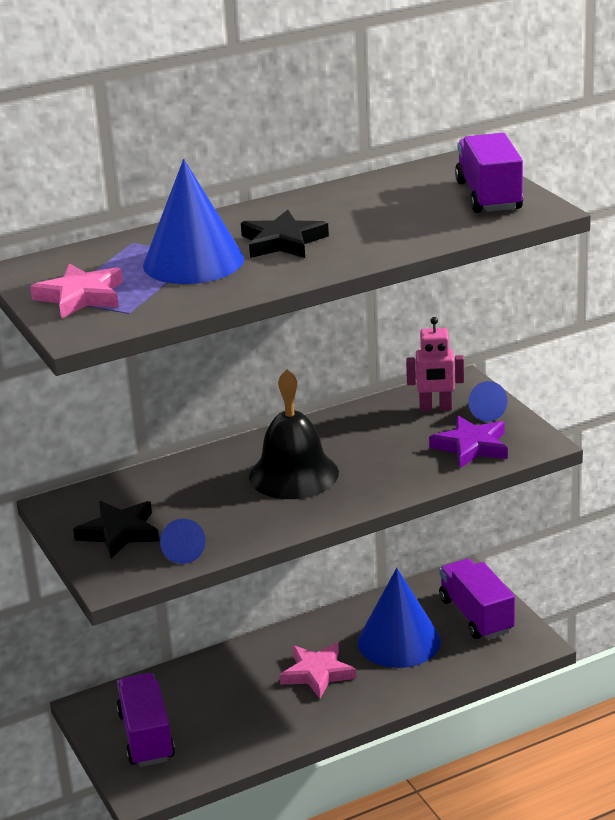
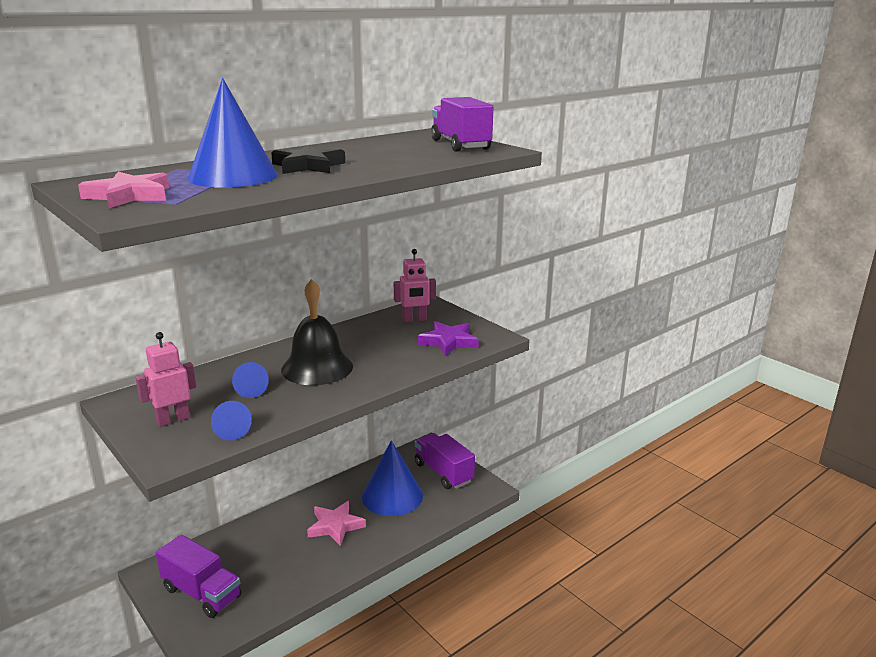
camera: 15 degrees left, 5 degrees down
black star [73,501,159,558] -> pink robot [135,332,196,427]
purple truck [116,673,175,767] -> purple truck turned 150 degrees clockwise [156,534,241,618]
blue cone [469,381,507,422] -> blue cone moved to [232,362,269,398]

